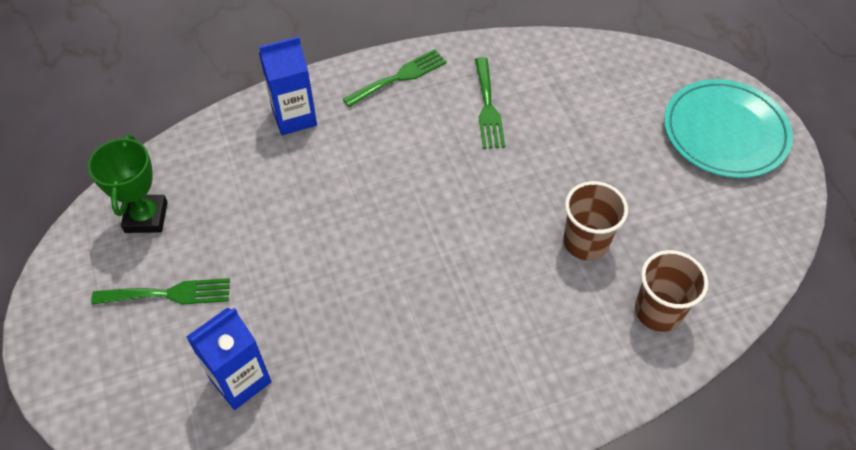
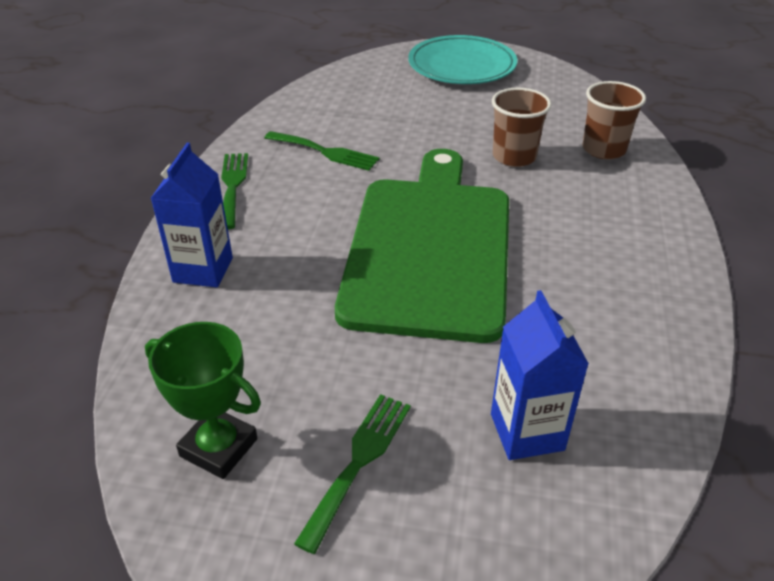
camera: 60 degrees left, 15 degrees down
none -> green cutting board [335,149,509,343]

